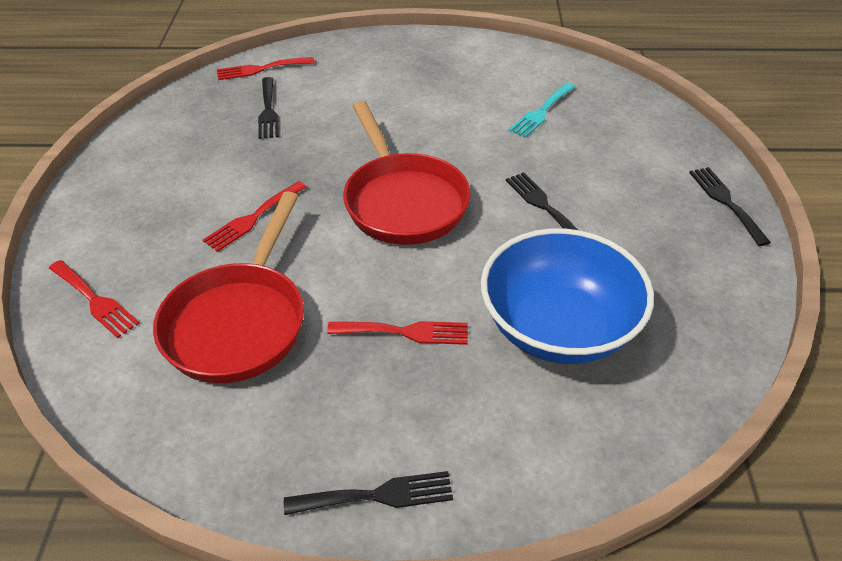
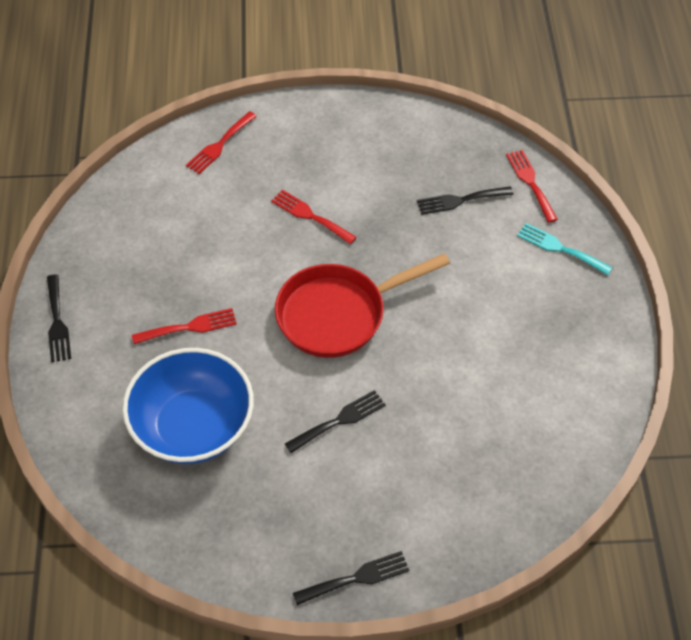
camera: 85 degrees right, 10 degrees up
red pan [153,191,304,383] -> none
red fork [327,321,468,345] -> red fork turned 105 degrees counterclockwise [132,308,237,344]
turquoise fork [509,83,576,138] -> turquoise fork moved to [517,223,613,275]

